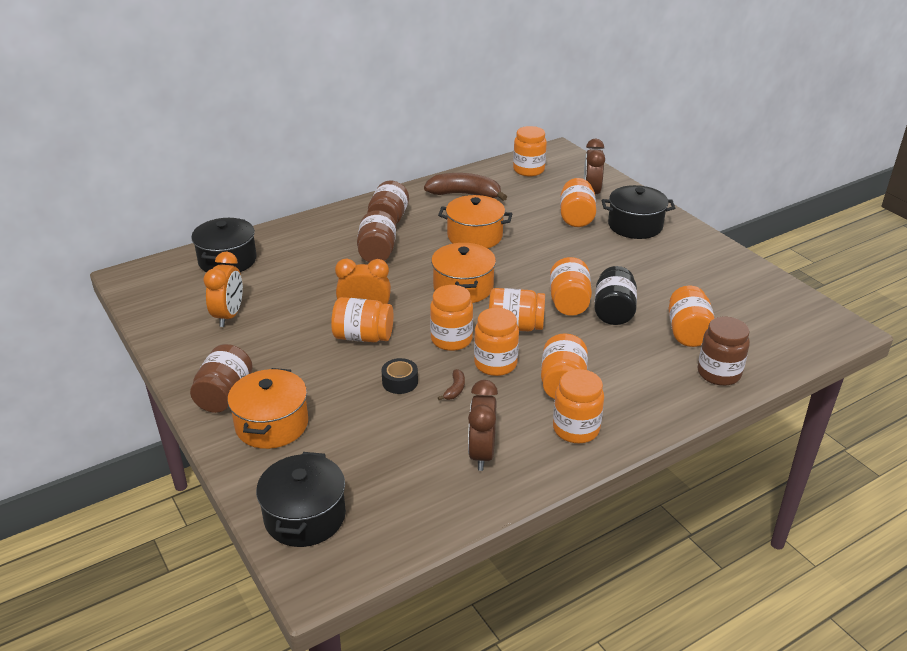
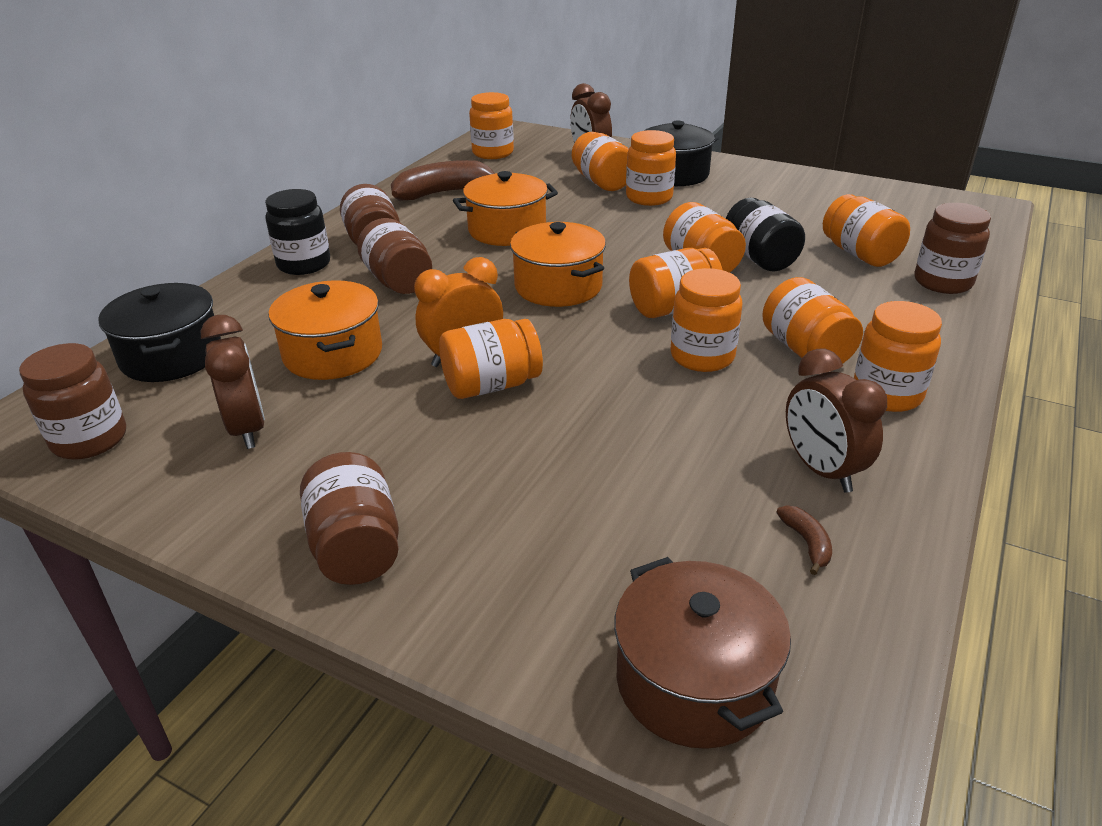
camera: 30 degrees left, 0 degrees up
orange clock [204,252,243,327] -> brown clock [201,315,265,449]
orange pot [227,368,308,449] -> orange pot moved to [269,280,382,380]
black pot [256,452,346,547] -> brown pot [614,557,791,749]
black tape [382,358,418,394] -> none
orange jar [430,285,473,351] -> orange jar moved to [626,130,676,206]
brown banana [438,369,465,400] -> brown banana moved to [776,505,832,575]
none -> brown jar [19,343,126,460]
none -> black jar [265,189,330,275]

